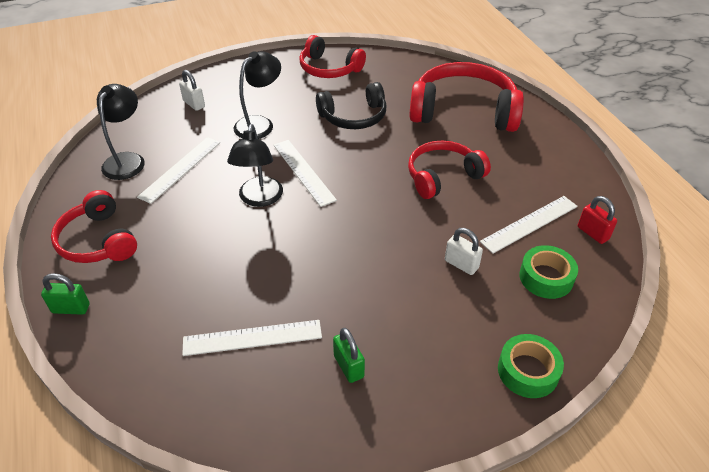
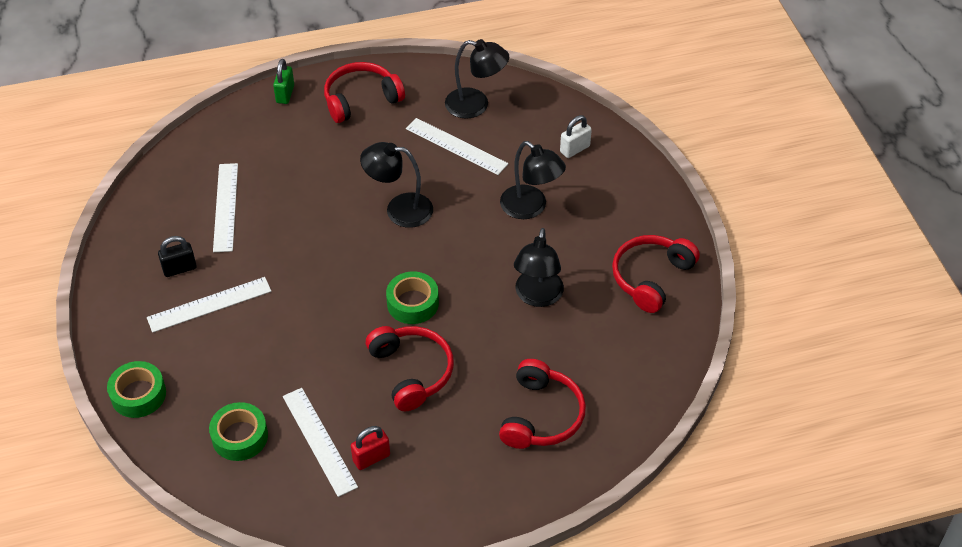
camera: 95 degrees right, 5 degrees up
white ruler [274,140,337,207] -> white ruler moved to [147,277,272,333]
black headphones [316,82,387,129] -> black lamp [514,228,564,307]
green padlock [333,328,365,383] -> black padlock [158,236,197,277]
red headphones [410,62,524,132] -> red headphones [499,359,586,449], size x0.63
white padlock [445,228,483,275] -> none
red padlock [578,196,617,244] -> red padlock moved to [351,426,390,470]
none -> green tape [386,272,439,324]

